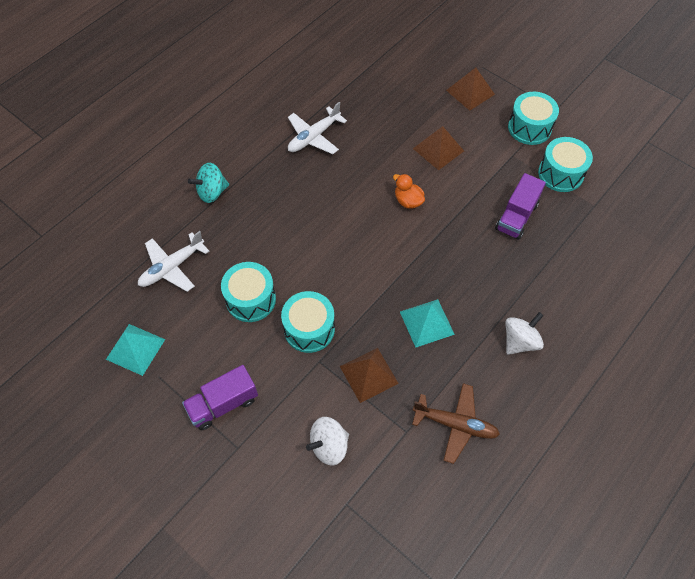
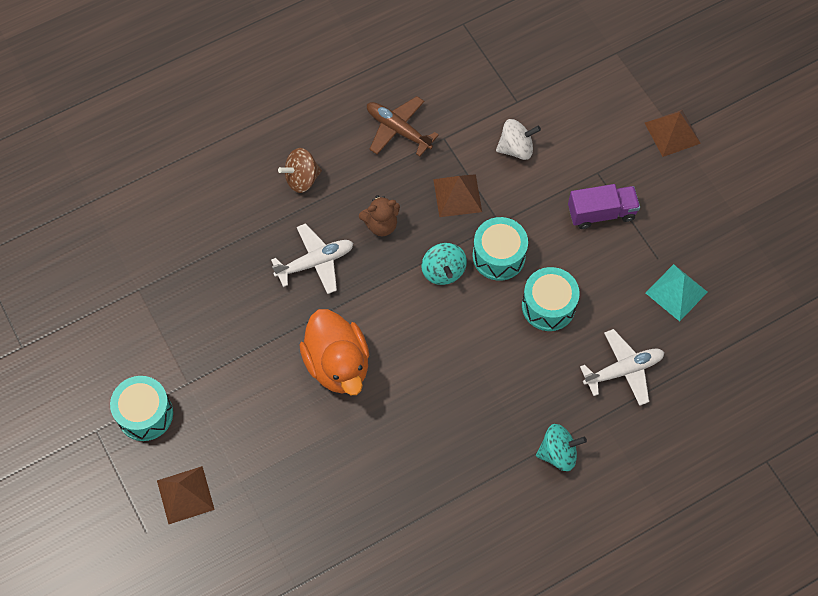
camera: 160 degrees left, 5 degrees up
white plane [288,102,347,154] -> white plane moved to [271,223,353,294]
orange duck [393,174,425,208] -> orange duck [299,309,369,395], size x2.10
turquoise pyramid [400,299,455,348] -> brown teddy bear [359,195,400,236]
brown pyramid [413,126,464,170] -> brown pyramid moved to [645,110,701,157]
purple truck [495,173,546,240] -> none
white spinning top [505,312,544,355] -> brown spinning top [278,148,322,193]
turquoise drum [538,137,593,192] -> none
none -> turquoise spinning top [422,243,467,285]

